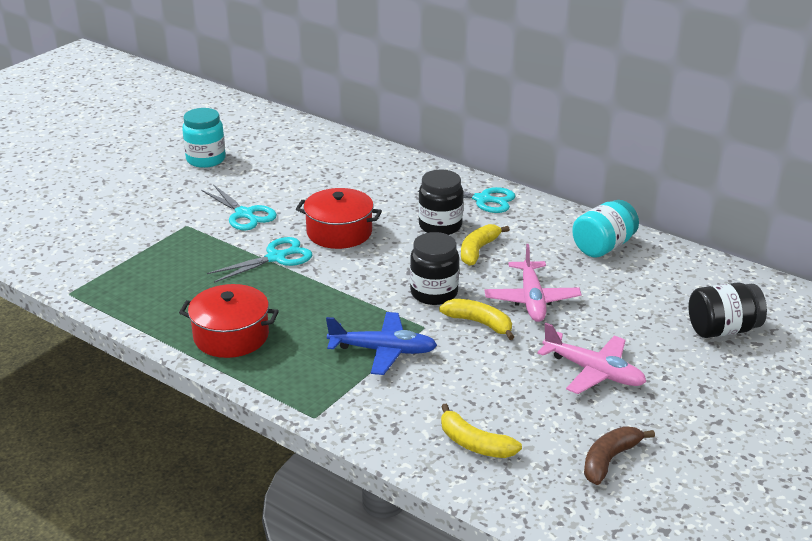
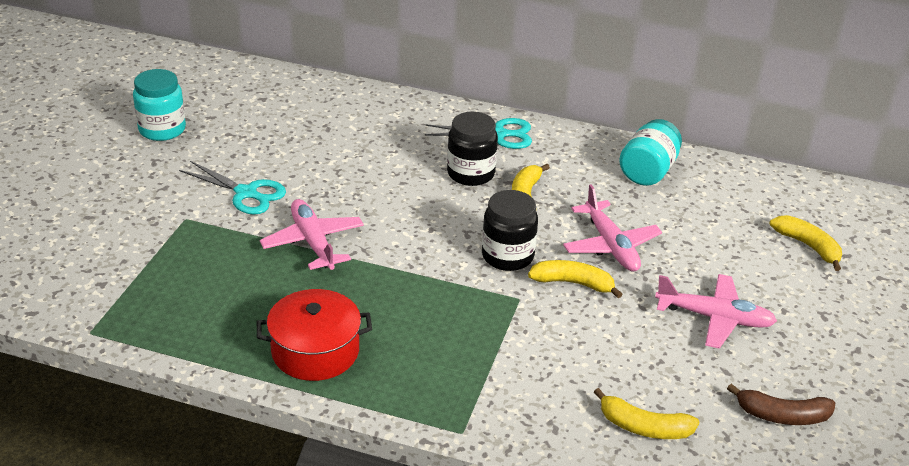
camera: 20 degrees left, 5 degrees up
turquoise scissors [207,237,312,283] -> pink plane [260,199,364,270]
red pot [296,188,382,249] -> none
blue plane [326,312,437,375] -> none
brown banana [584,426,655,485] -> brown banana turned 105 degrees counterclockwise [727,384,835,425]
black jar [688,282,767,338] -> yellow banana [770,215,842,271]

